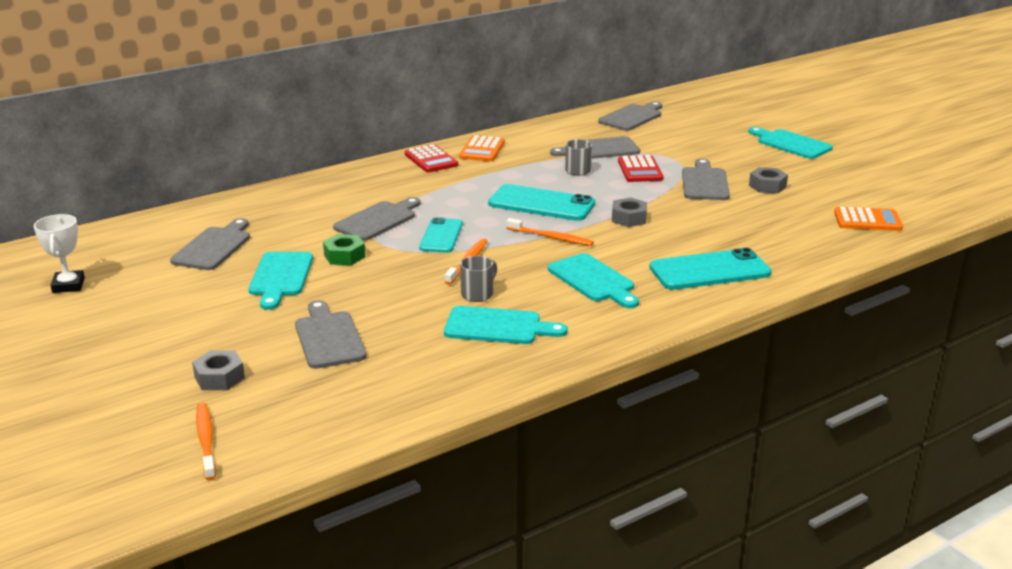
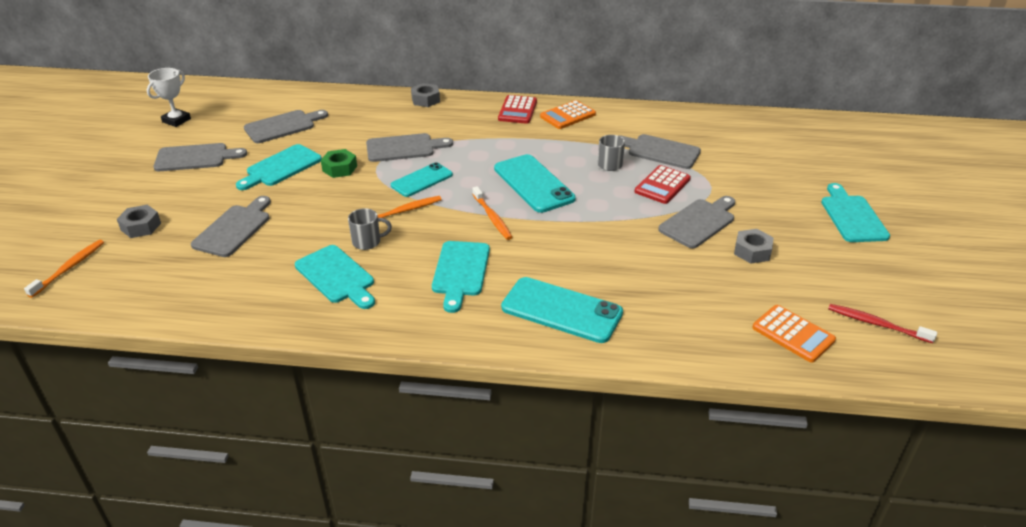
camera: 40 degrees right, 10 degrees up
grey cutting board [598,102,662,131] -> grey cutting board moved to [154,143,247,171]
grey nut [612,197,647,227] -> grey nut moved to [411,83,440,107]
none -> red toothbrush [828,304,937,343]

